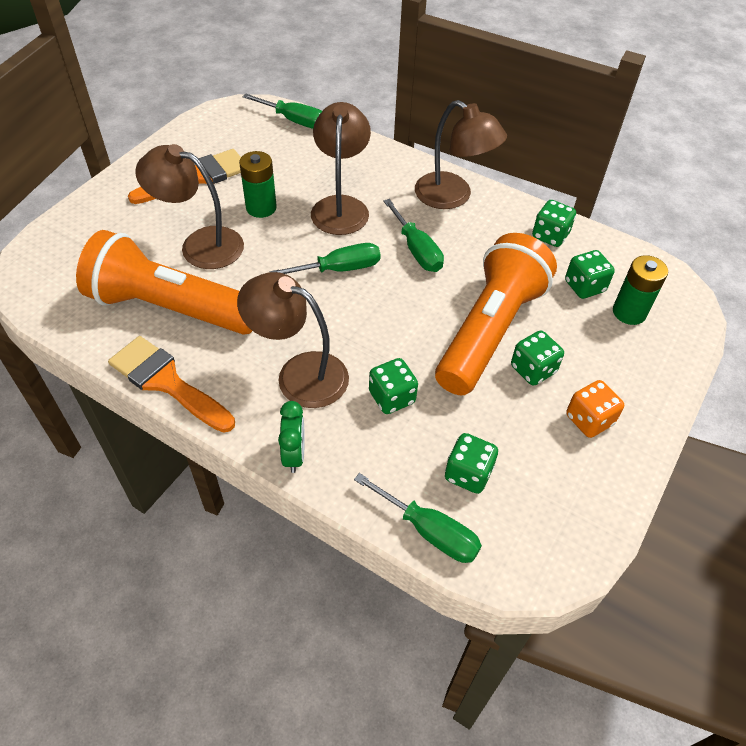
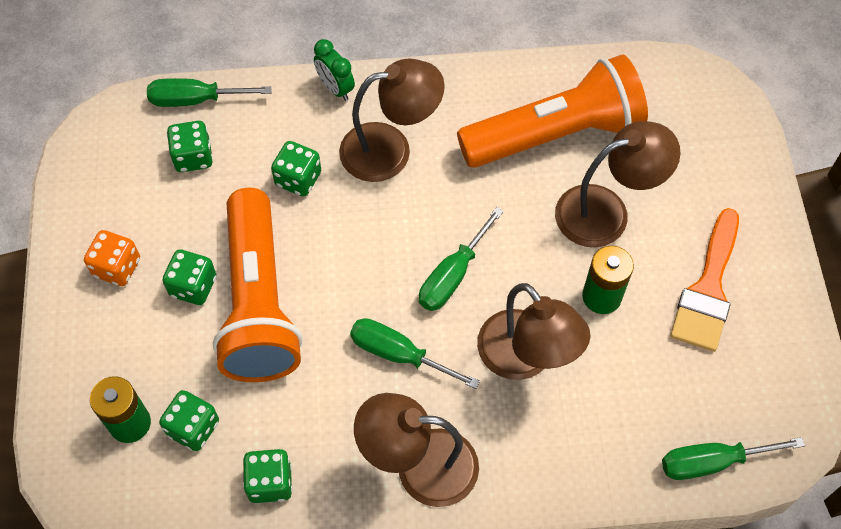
camera: 145 degrees right, 10 degrees up
orange brush [108,336,235,433] -> none

